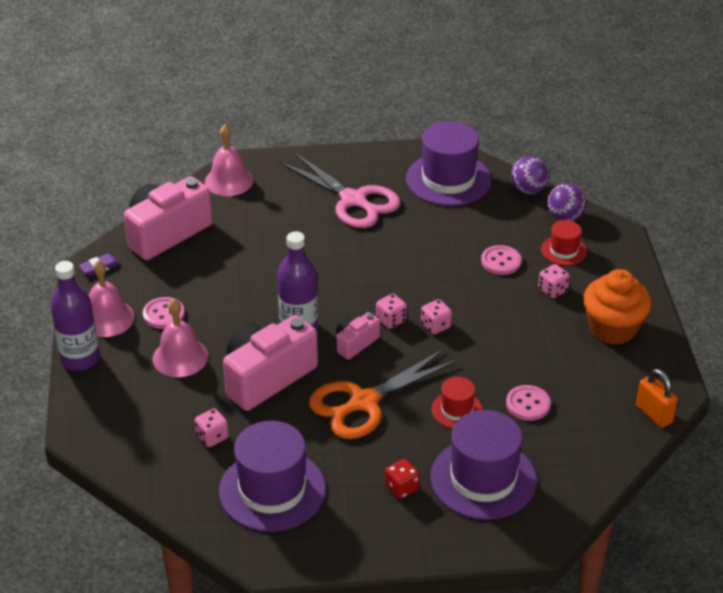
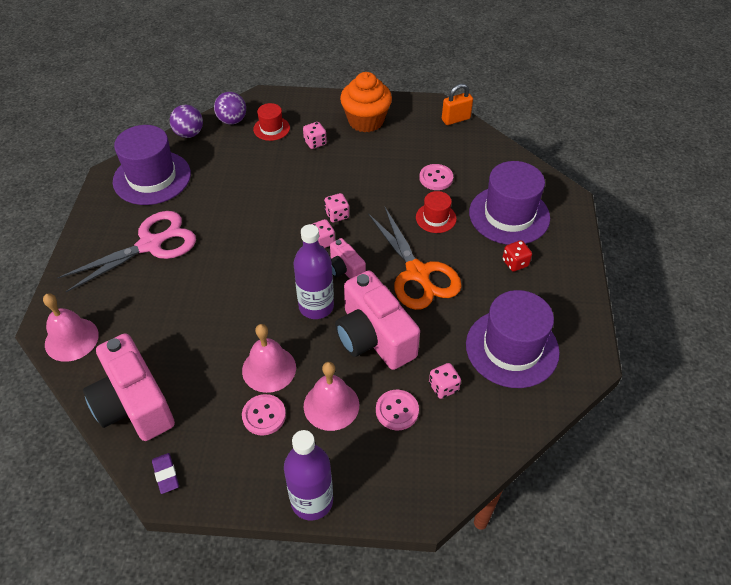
camera: 80 degrees left, 10 degrees up
pink bell [88,260,135,337] -> pink bell moved to [242,324,296,393]
pink button [481,245,521,275] -> pink button moved to [376,390,419,430]

